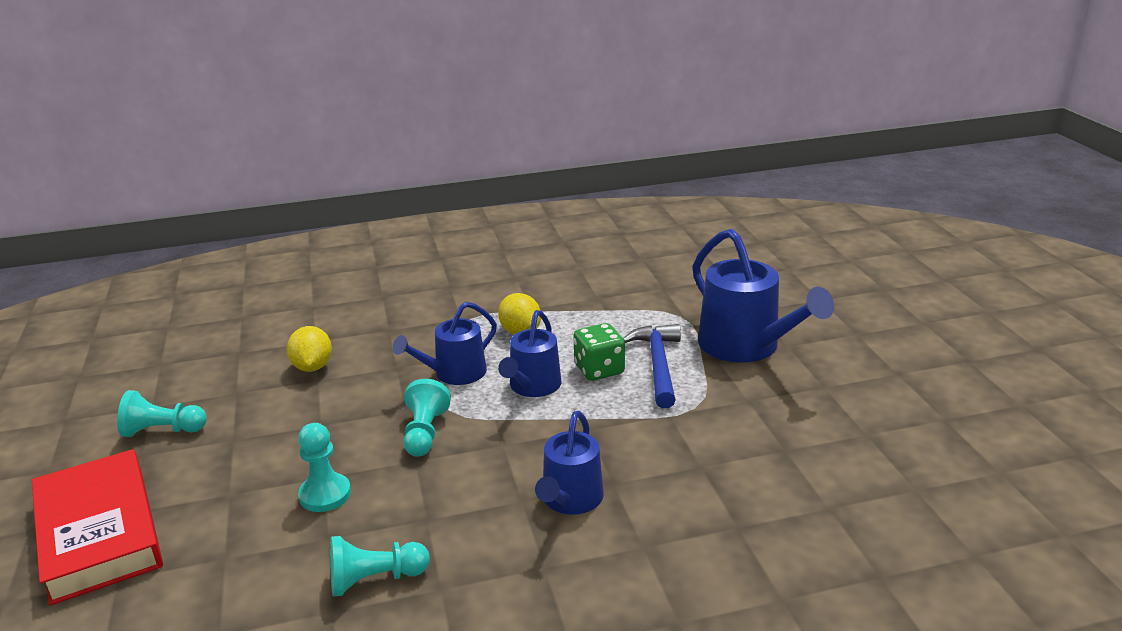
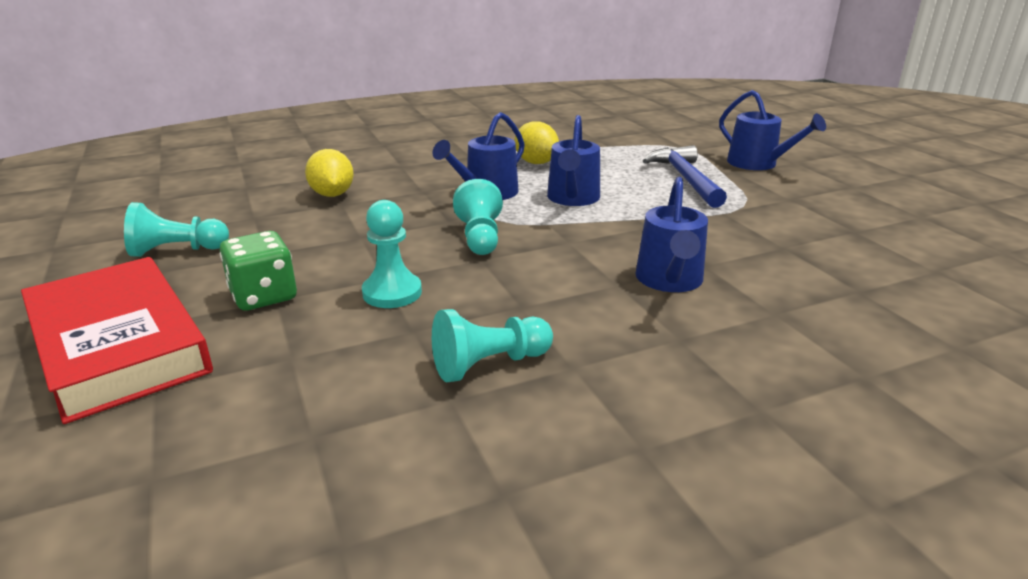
camera: 10 degrees left, 0 degrees up
green dice [573,323,625,381] -> green dice moved to [219,231,297,311]
blue watering can [692,229,834,363] -> blue watering can [719,90,826,170], size x0.62

